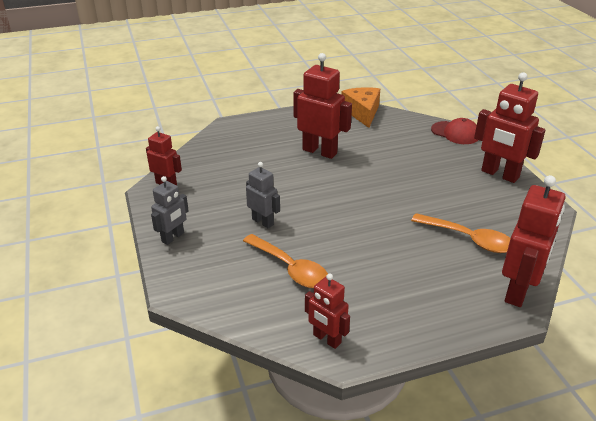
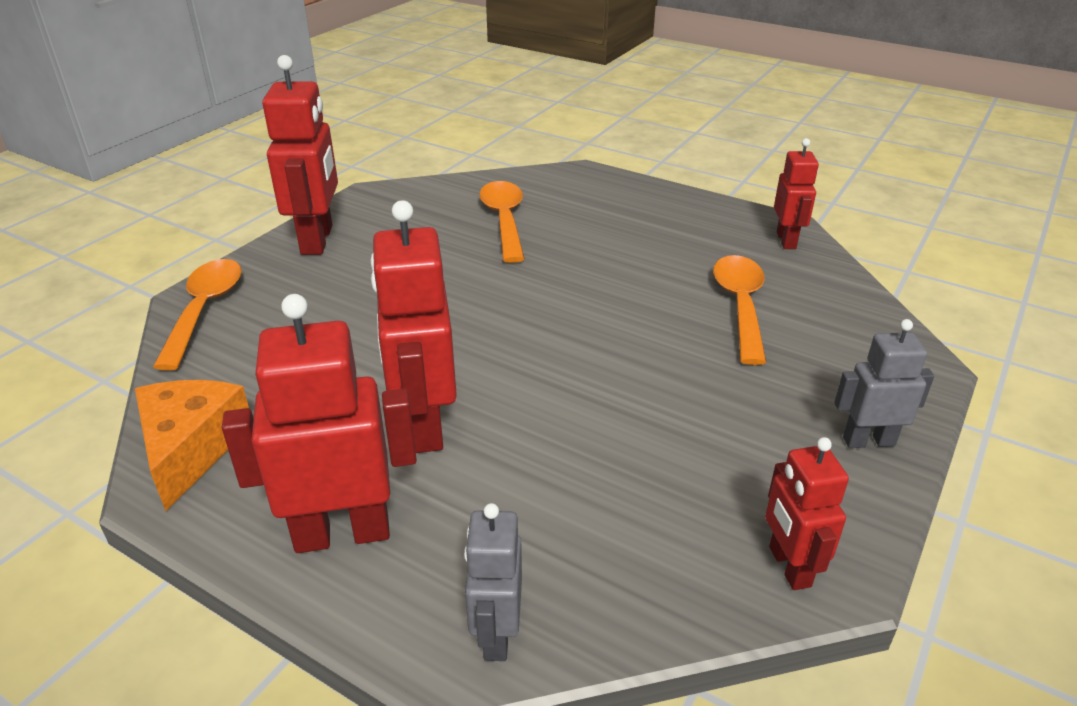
camera: 130 degrees left, 0 degrees up
grey robot [246,162,280,229] -> grey robot moved to [464,503,522,661]
orange cheese [342,87,380,128] -> orange cheese turned 135 degrees clockwise [135,380,249,511]
red cap [431,118,478,144] -> orange spoon [153,259,241,370]
red robot [502,175,565,307] -> red robot moved to [222,294,417,553]

